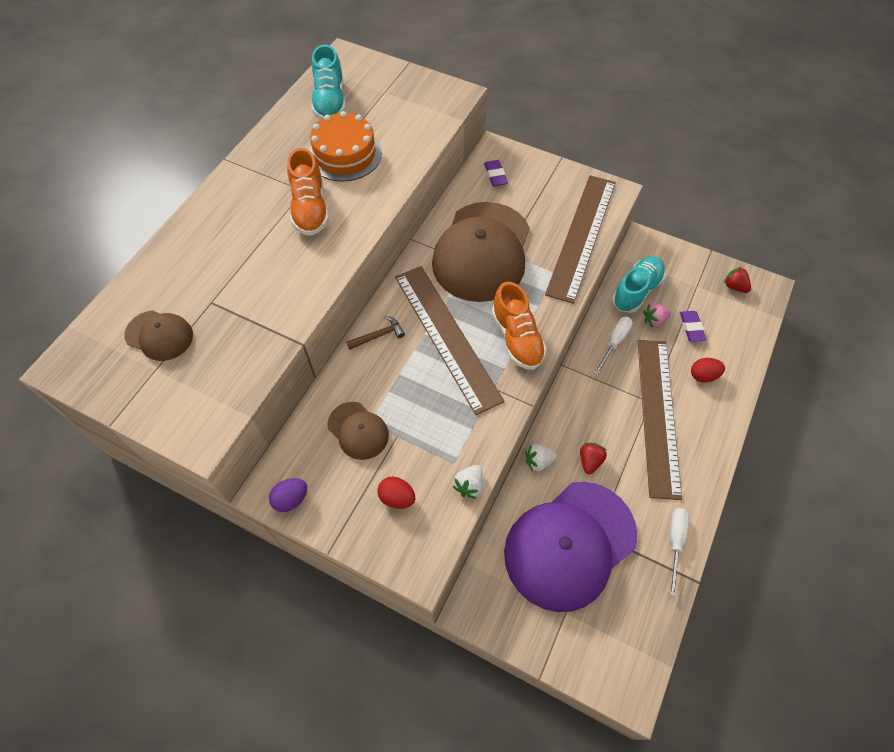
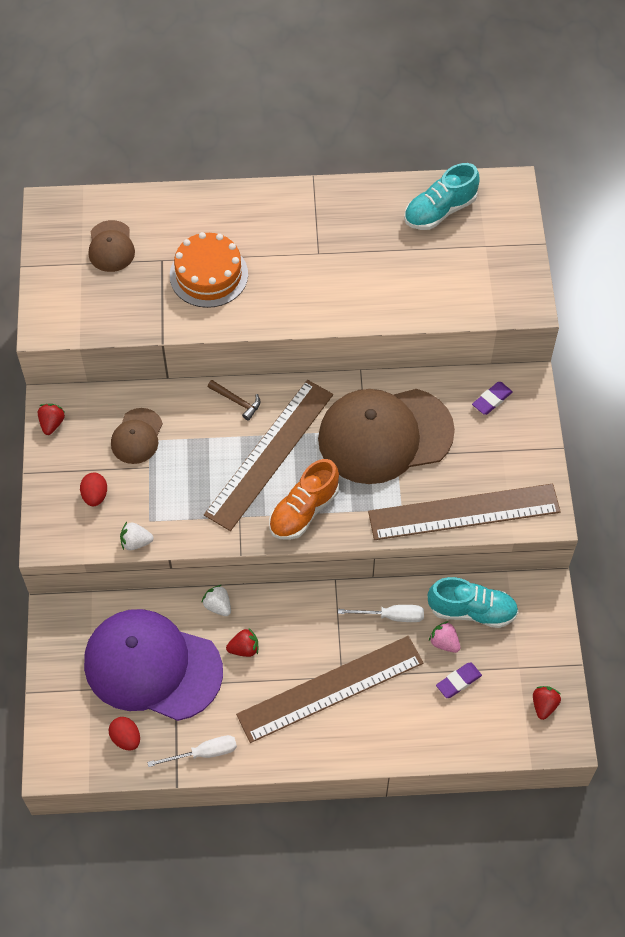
camera: 60 degrees right, 0 degrees up
purple egg [269,478,307,512] -> red strawberry [38,404,65,435]
orange shoe [287,148,329,236] -> none
orange cake [309,111,382,181] -> orange cake moved to [170,232,248,308]
red egg [691,358,725,383] -> red egg moved to [109,717,140,750]

